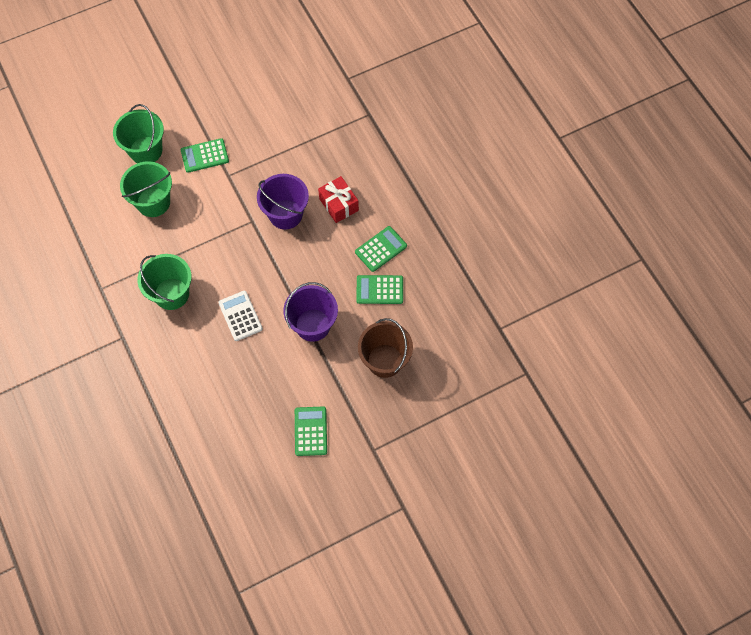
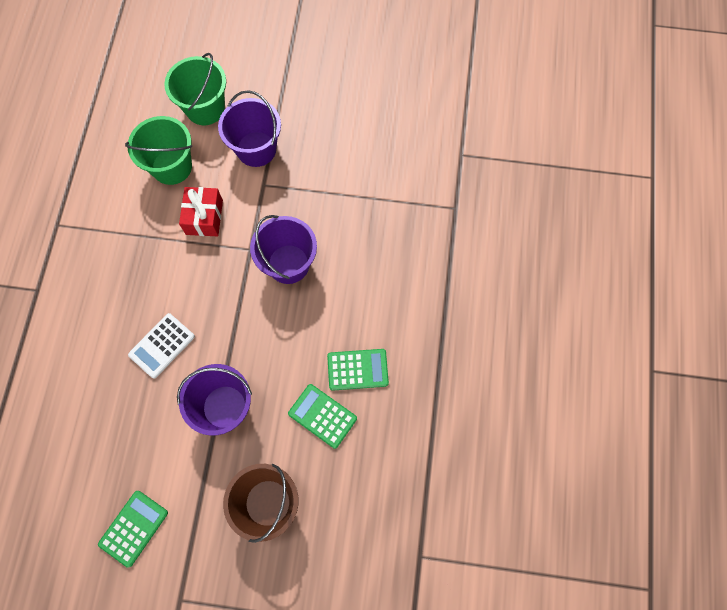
camera: 35 degrees right, 5 degrees up
green bucket [137,254,192,310] -> none
green calculator [181,138,229,173] -> purple bucket [218,90,281,167]
white calculator [218,291,263,341] -> white calculator turned 150 degrees counterclockwise [128,313,195,378]
red gift [318,176,359,223] -> red gift moved to [179,187,223,236]

